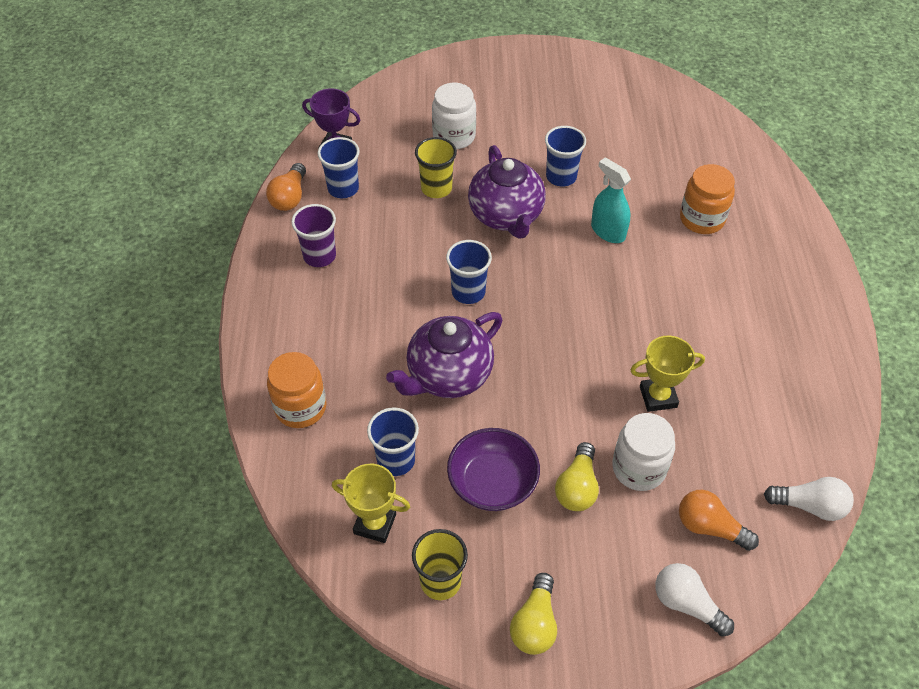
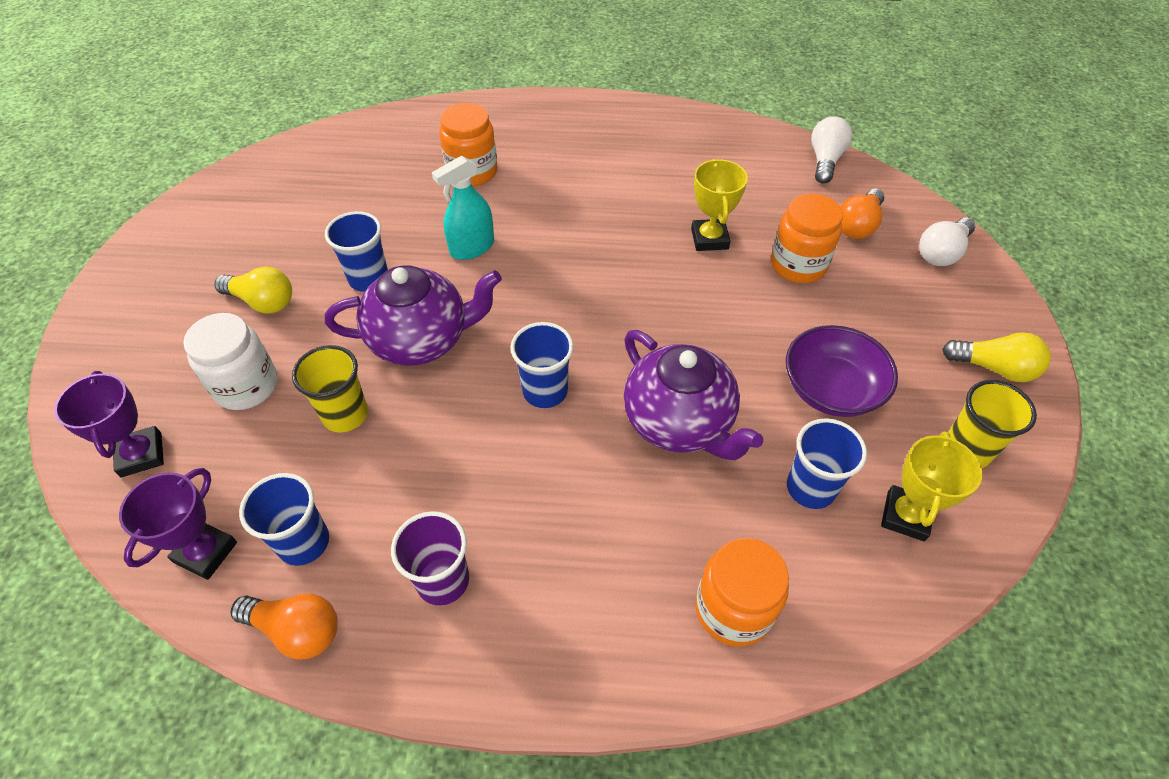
camera: 85 degrees left, 0 degrees up
yellow light bulb [555,442,599,511] -> yellow light bulb moved to [214,266,292,313]
white jar [612,413,675,491] -> orange jar [771,194,843,283]
none -> purple trophy [54,371,164,477]

